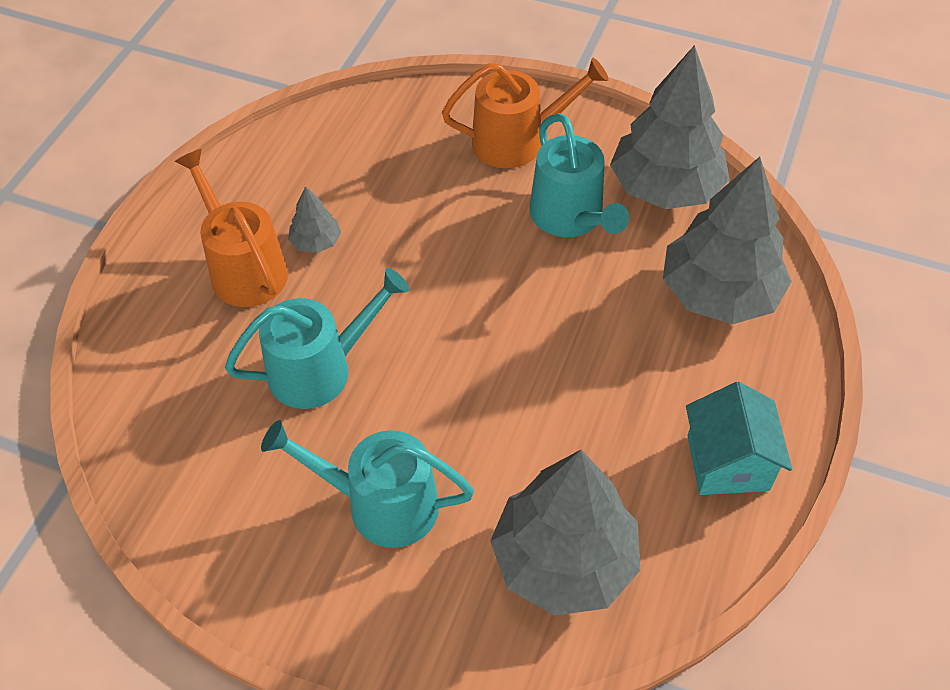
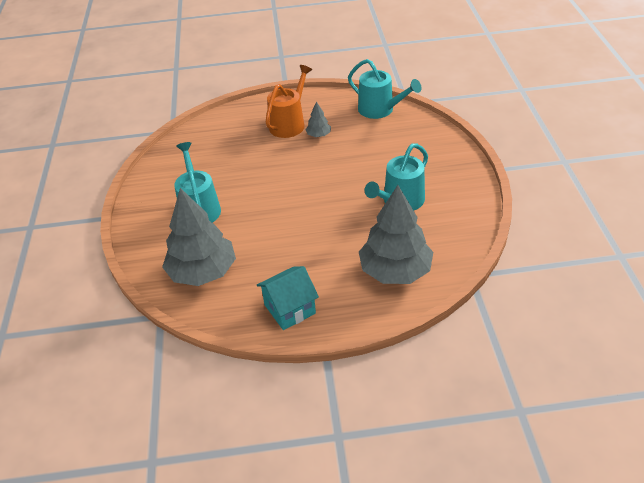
camera: 65 degrees right, 10 degrees down
turquoise watering can [225,268,409,409] -> turquoise watering can moved to [348,59,421,119]
orange watering can [442,58,609,168] -> none
grey tree [610,45,730,209] -> none

